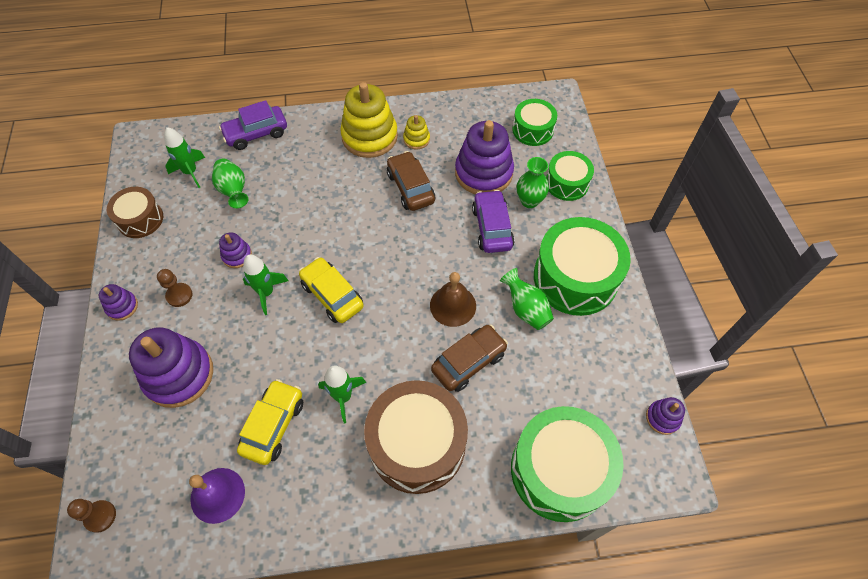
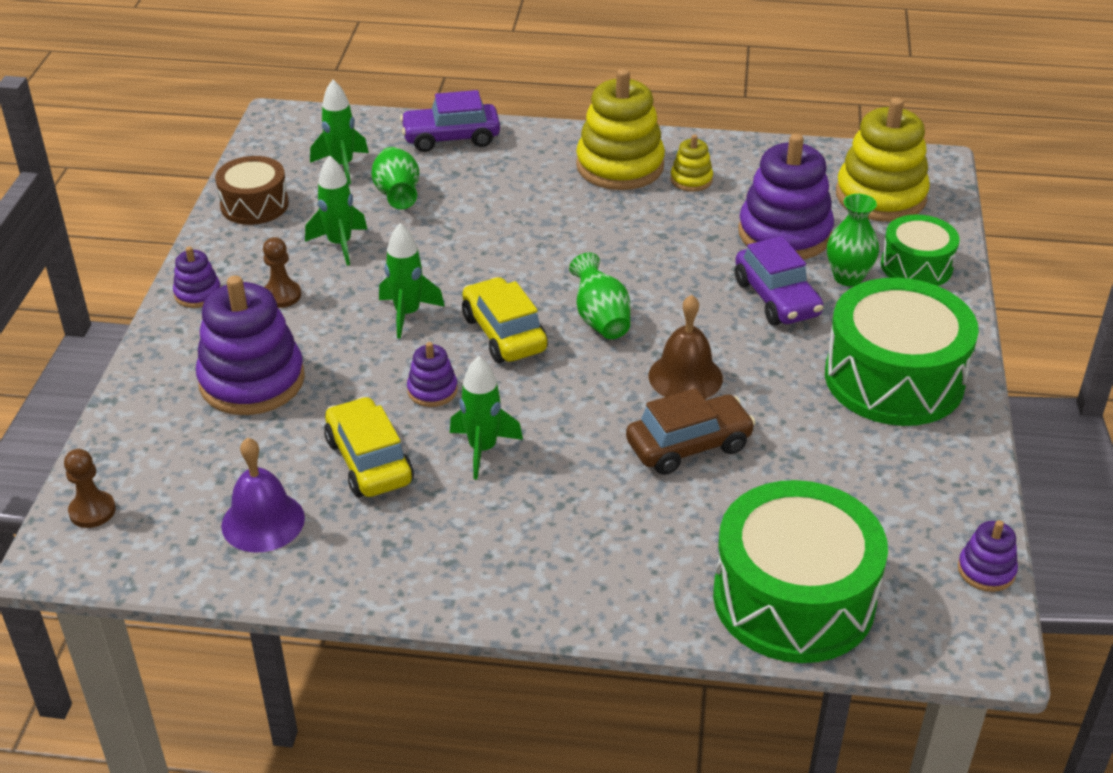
camera: 15 degrees right, 20 degrees down
purple stacking toy [219,232,252,268] -> purple stacking toy moved to [407,342,458,407]
yellow car [237,379,303,465] -> yellow car turned 60 degrees counterclockwise [324,396,414,497]
brown drum [364,380,468,494] -> none
brown car [387,151,435,211] -> none
purple car [472,190,515,253] -> purple car turned 150 degrees clockwise [735,236,823,325]
green vase [500,268,554,330] -> green vase moved to [569,252,631,339]
green drum [512,99,557,146] -> yellow stacking toy [836,98,930,222]
none -> green rocket [305,156,367,266]

